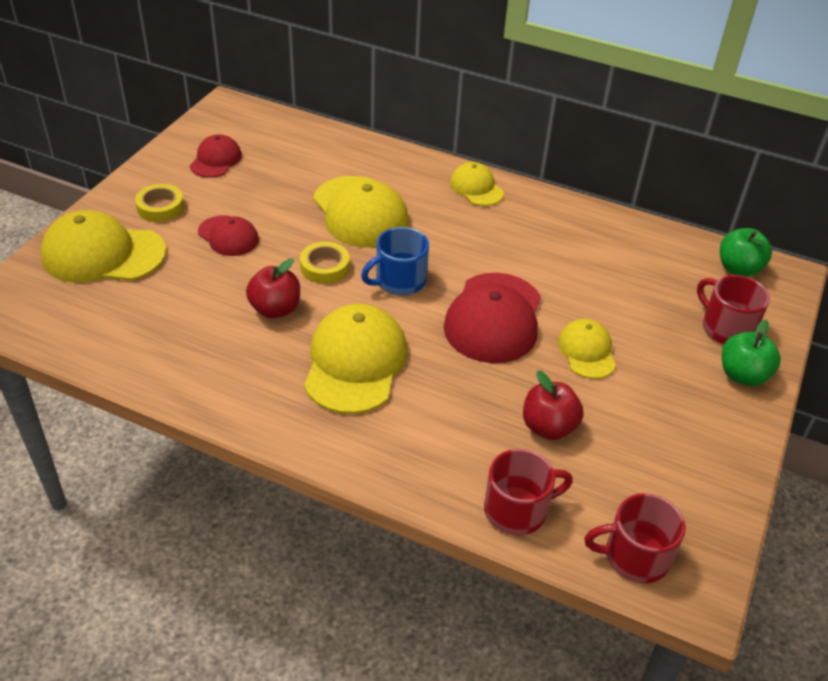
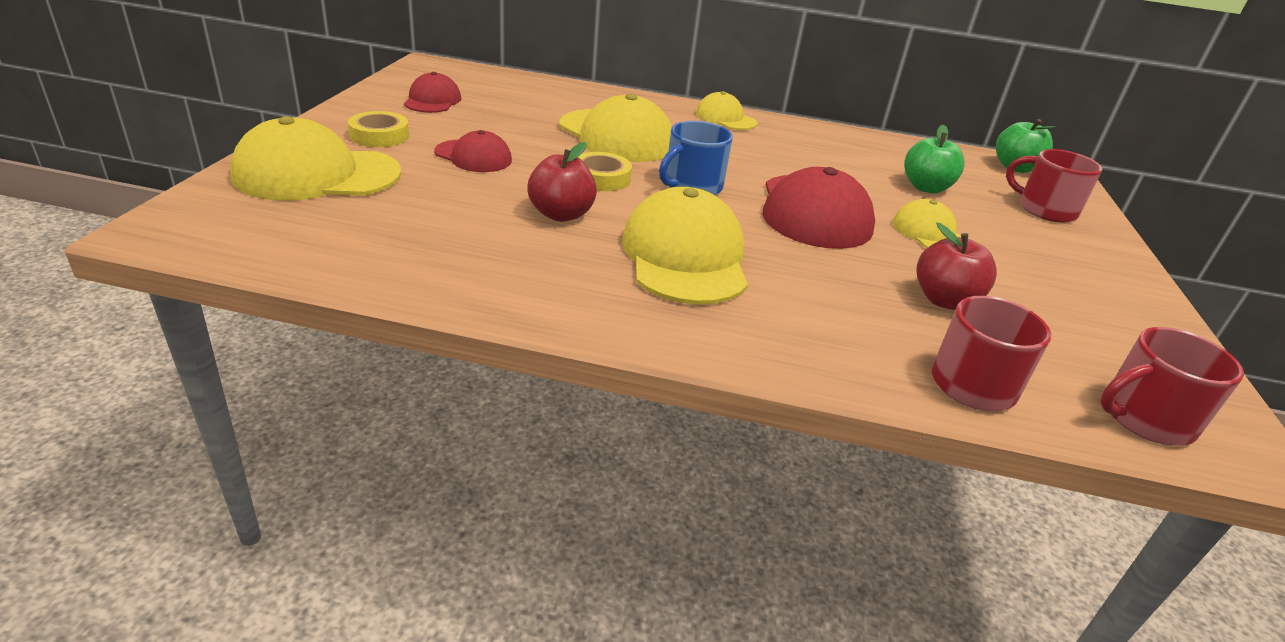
camera: 15 degrees left, 10 degrees down
green apple [722,319,781,386] -> green apple moved to [904,125,965,193]

